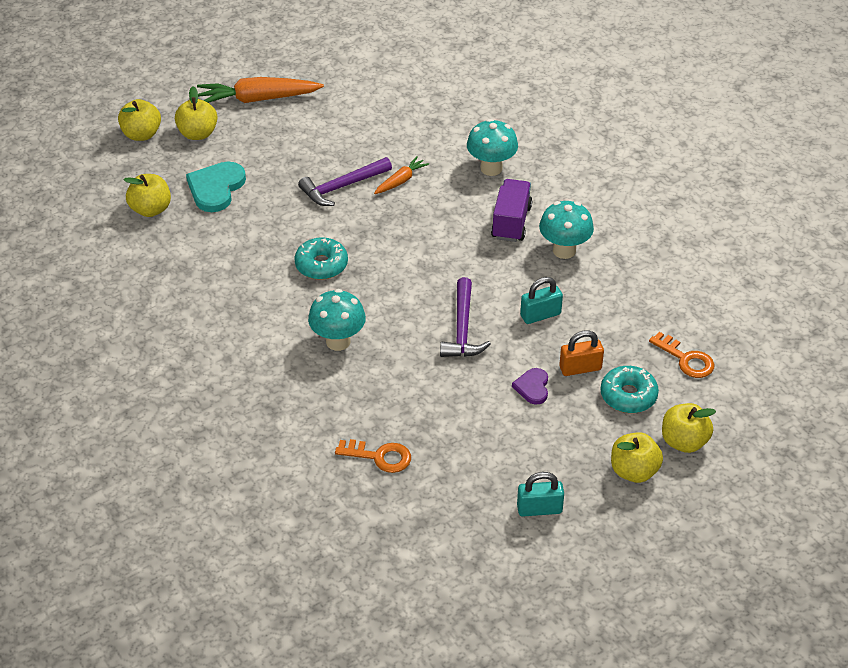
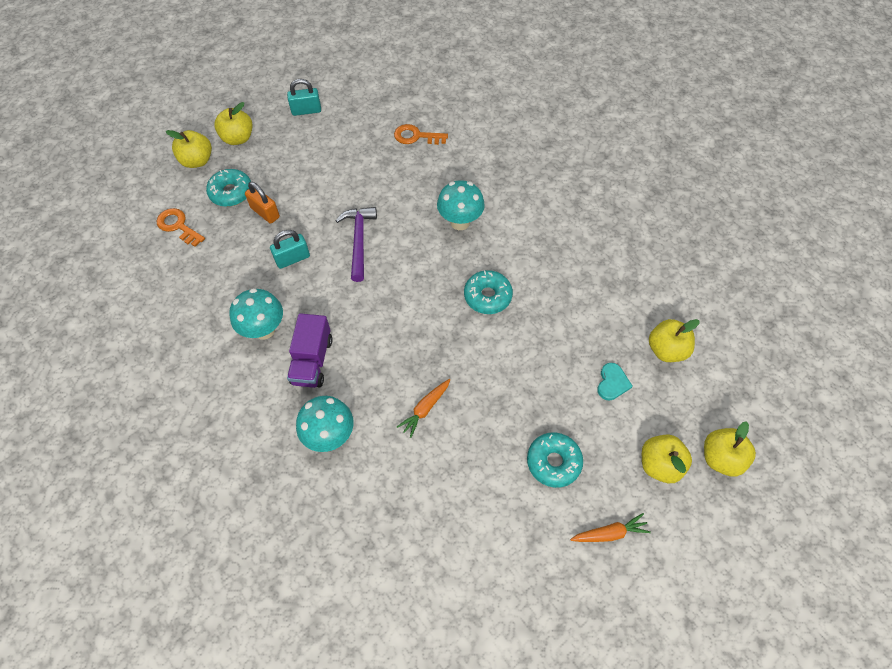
camera: 175 degrees right, 15 degrees up
turquoise heart [186,162,246,212] -> turquoise heart [597,363,633,400], size x0.57
orange carrot [197,77,324,103] -> orange carrot [570,513,651,542], size x0.53
purple hammer [298,157,392,206] -> none
purple heart [512,368,548,405] -> none
orange padlock [559,330,604,376] -> orange padlock turned 60 degrees clockwise [245,182,280,224]
none -> turquoise donut [527,432,583,488]

